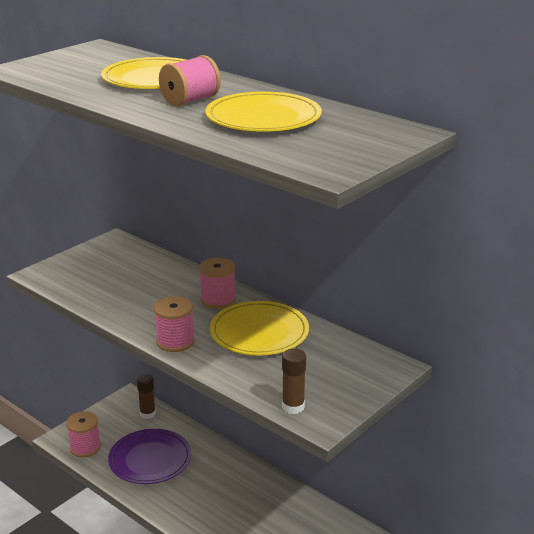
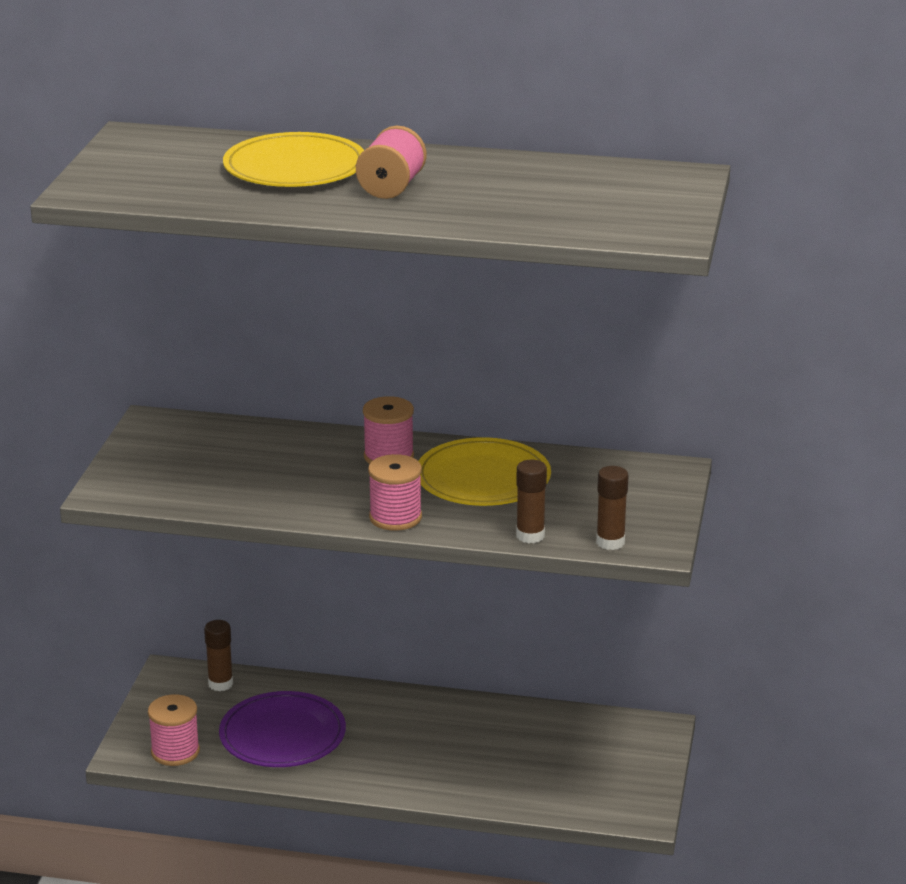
camera: 30 degrees left, 0 degrees up
yellow plate [205,91,322,132] -> none
none -> brown glue stick [516,460,547,543]

